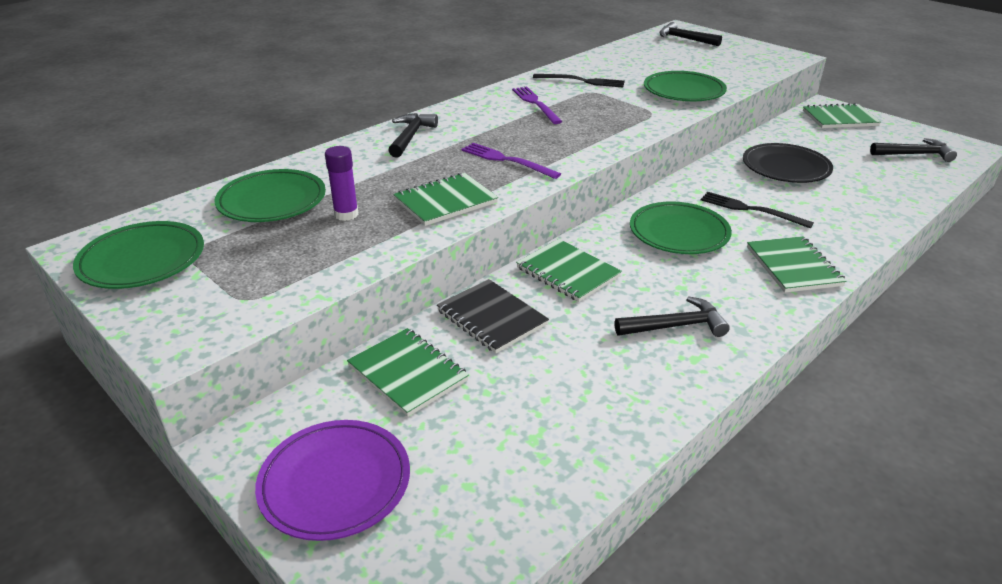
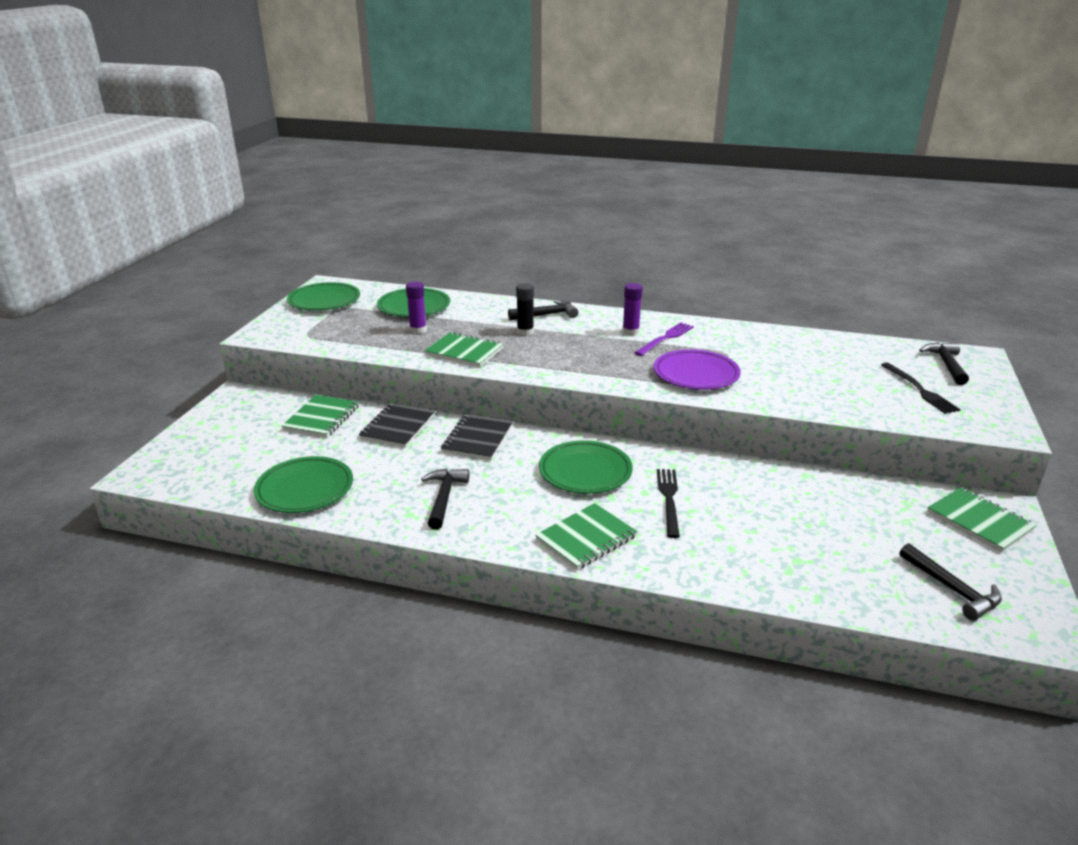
camera: 60 degrees right, 5 degrees down
purple plate [255,420,410,541] -> purple plate moved to [654,349,741,390]
purple fork [462,143,561,179] -> none
green notebook [516,239,622,302] -> black notebook [441,414,513,460]
black fork [533,74,625,87] -> black fork moved to [881,363,960,414]
black hammer [615,296,730,337] -> black hammer turned 135 degrees counterclockwise [421,469,469,529]
green plate [644,71,727,101] -> green plate moved to [254,456,353,513]
black plate [743,143,833,183] -> none
none -> black glue stick [516,283,534,336]
none -> purple glue stick [622,283,643,335]

